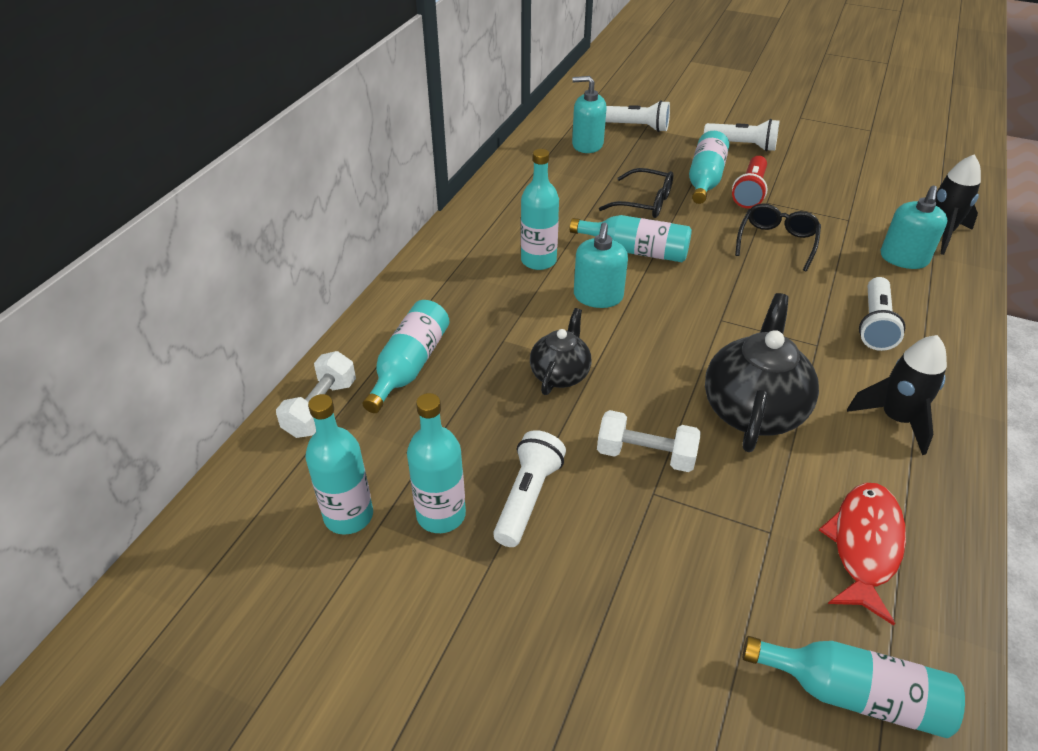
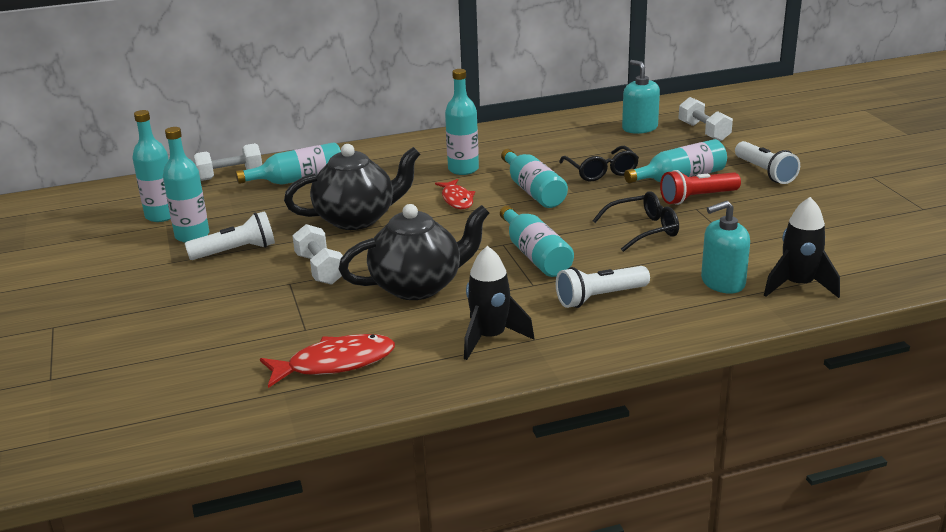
camera: 50 degrees right, 15 degrees down
black teapot [530,308,592,395] -> black teapot [284,144,420,230], size x1.67
turquoise soap dispenser [574,222,628,308] -> red fish [435,179,475,209]
white flashlight [605,100,670,132] -> white dumbbell [678,97,733,141]
turquoise bottle [743,636,965,738] -> turquoise bottle moved to [500,206,574,277]

